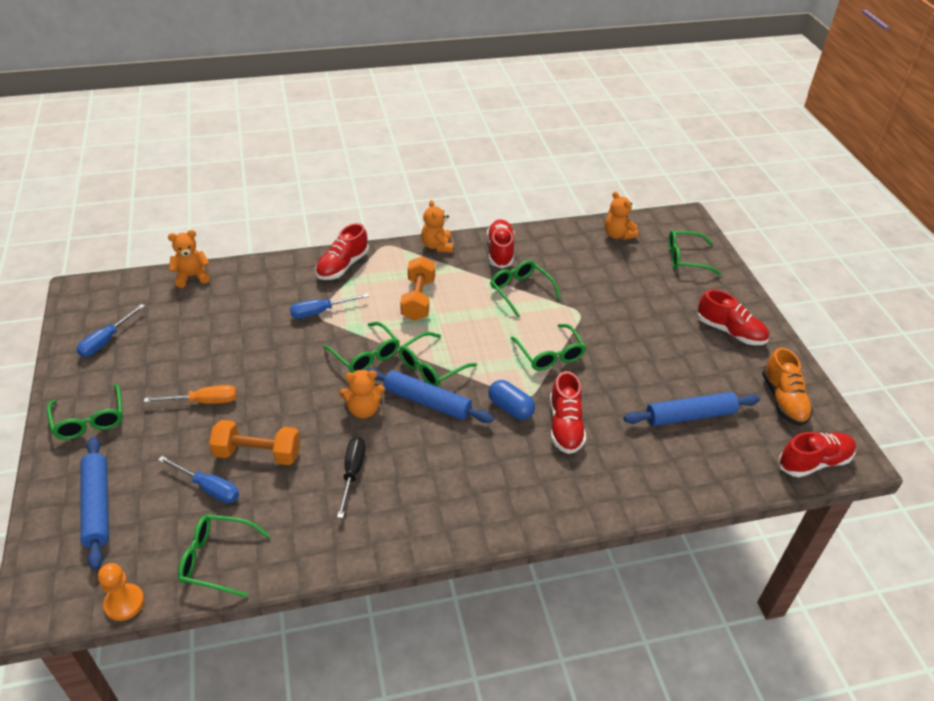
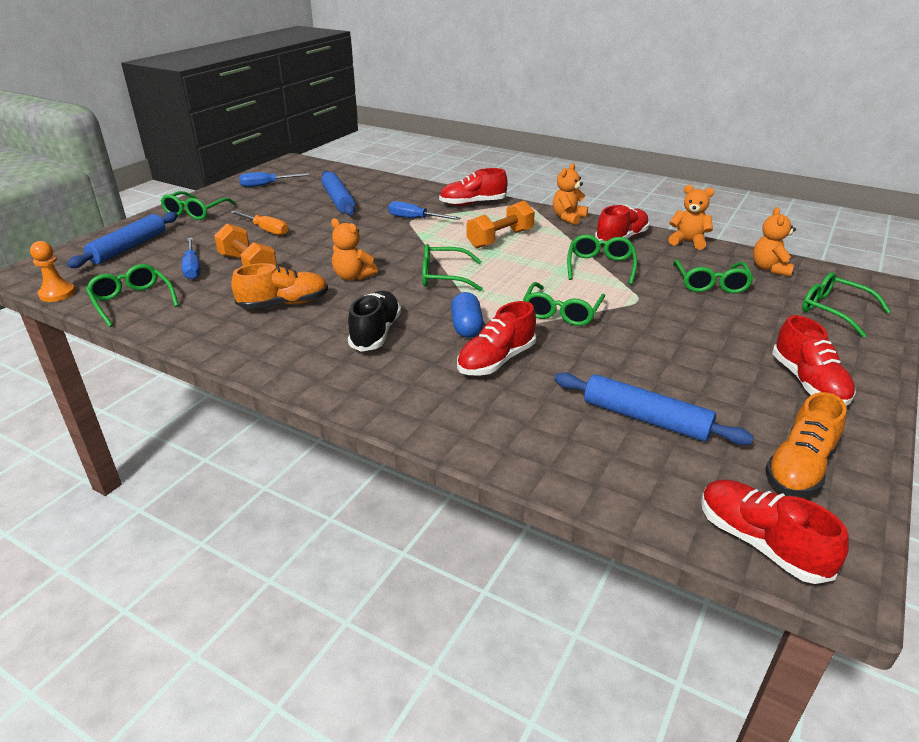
camera: 45 degrees right, 10 degrees down
orange teddy bear [168,230,210,288] -> orange teddy bear moved to [668,185,714,250]
green glasses [323,322,400,373] -> green glasses moved to [673,260,754,293]
black screwdriver [337,437,366,518] -> orange shoe [231,263,328,309]
blue rolling pin [365,368,494,423] -> blue rolling pin moved to [321,171,355,216]
red shoe [778,432,856,477] -> red shoe turned 150 degrees counterclockwise [701,480,849,584]
none -> black shoe [348,291,401,352]

